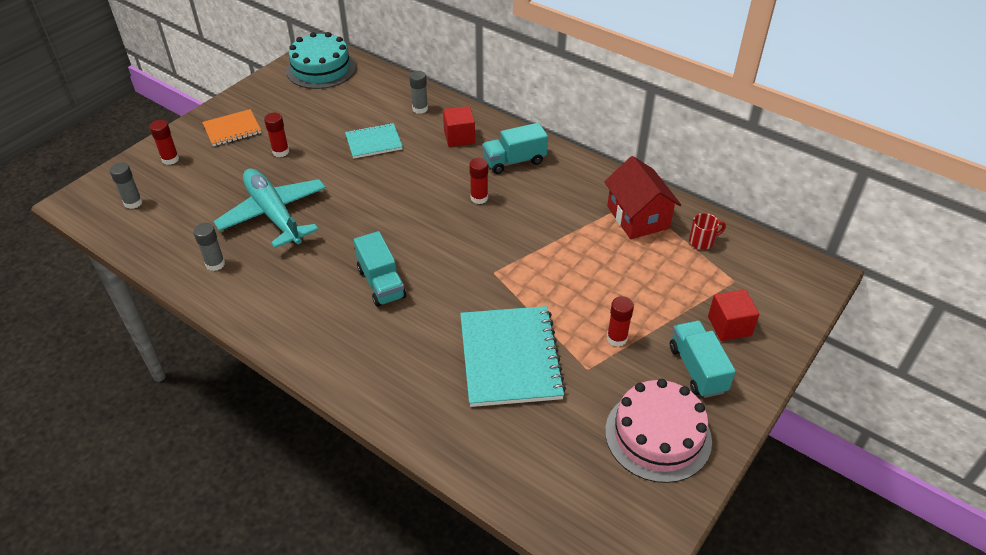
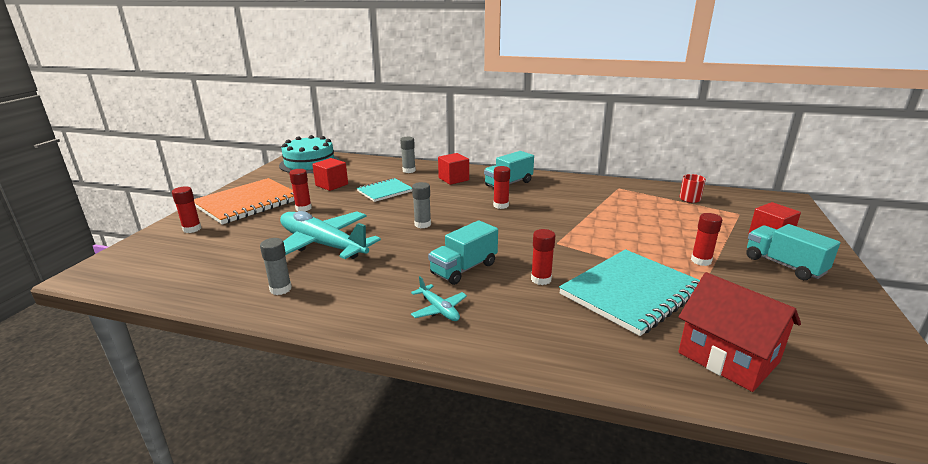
camera: 20 degrees left, 20 degrees down
grey glue stick [110,162,143,209] -> grey glue stick moved to [412,182,431,228]
orange notebook [202,109,262,146] -> orange notebook [194,178,295,225], size x1.76
turquoise truck [354,231,406,307] -> turquoise truck turned 90 degrees clockwise [428,220,498,285]
turquoise notebook [460,306,566,407] -> turquoise notebook turned 75 degrees clockwise [559,249,700,336]
red house [604,156,681,239] -> red house moved to [678,272,801,392]
pink cake [605,379,712,483] -> none
none -> red cube [312,158,348,191]
none -> turquoise plane [411,276,467,321]
none -> red glue stick [531,229,555,285]

